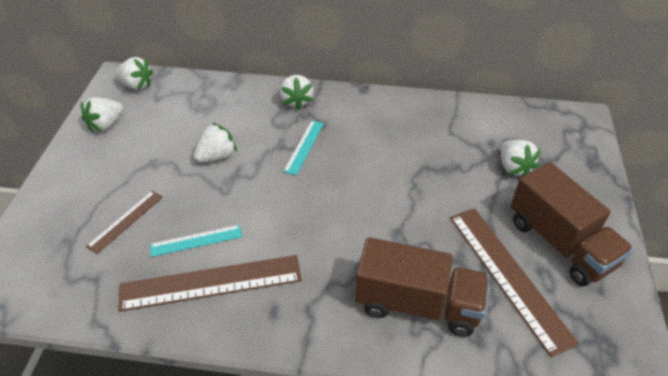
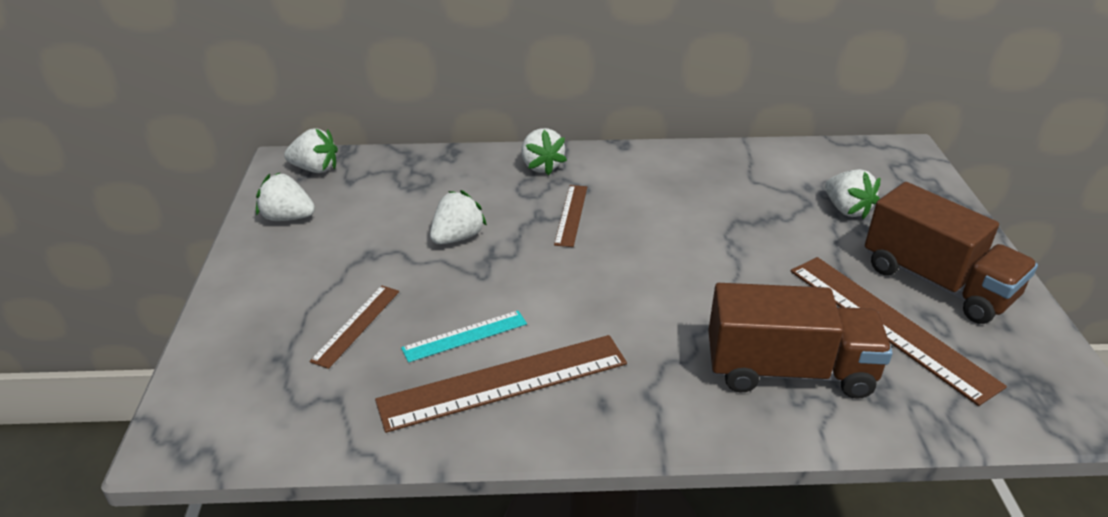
camera: 10 degrees left, 10 degrees down
white strawberry [81,97,123,132] -> white strawberry turned 75 degrees clockwise [256,173,315,221]
turquoise ruler [283,120,324,175] -> brown ruler [554,185,587,247]

